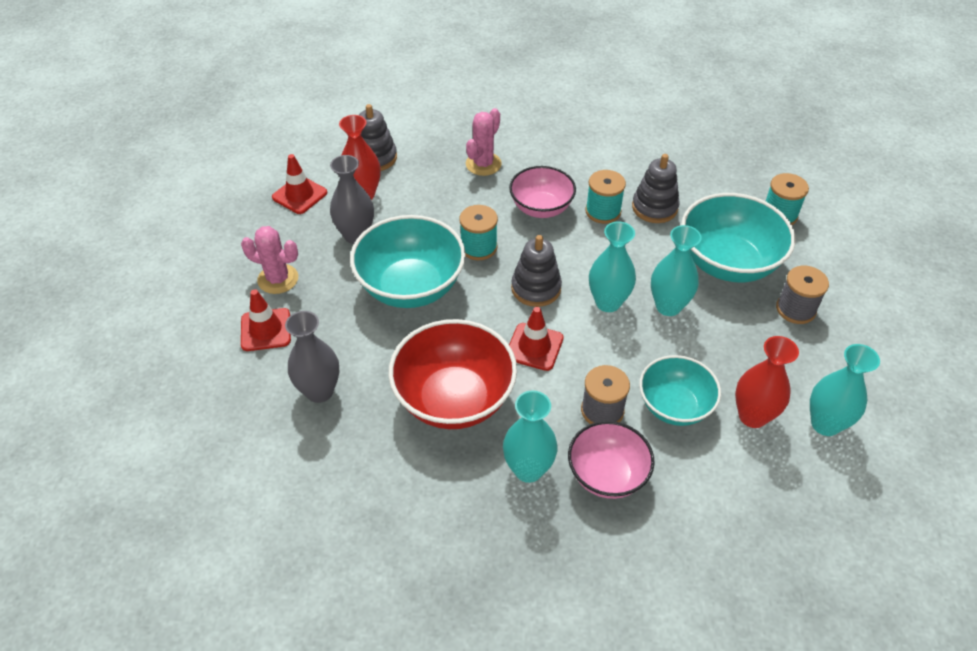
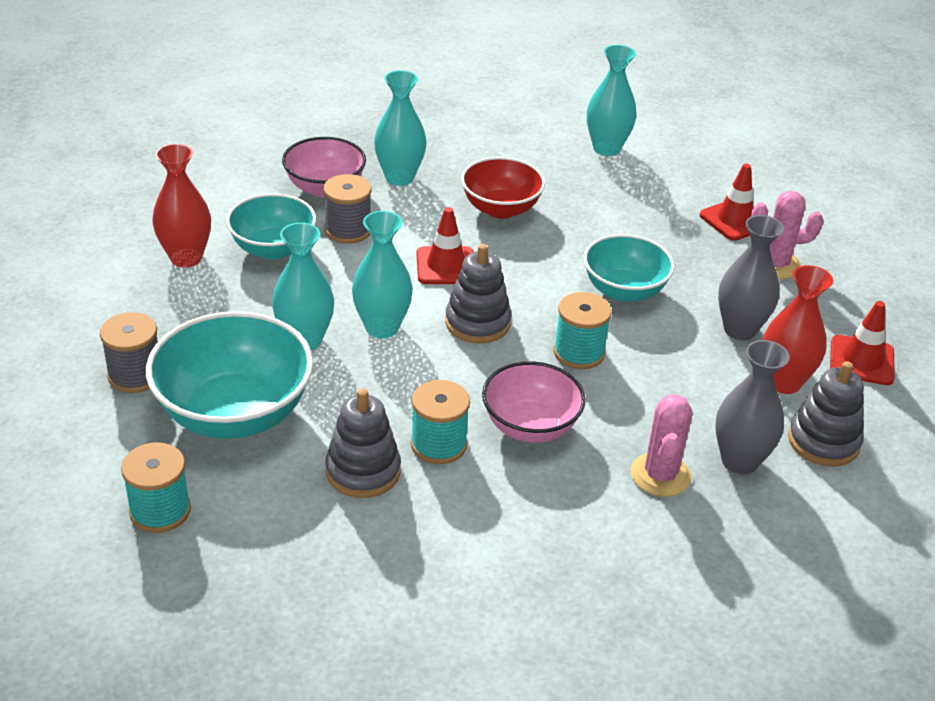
camera: 155 degrees right, 10 degrees down
grey vase [285,311,340,403] -> grey vase moved to [715,340,790,474]
turquoise bowl [350,215,466,308] -> turquoise bowl [584,234,675,302], size x0.64
red bowl [388,319,517,429] -> red bowl [461,157,545,219], size x0.64
turquoise vase [810,344,880,436] -> turquoise vase moved to [587,45,637,156]

